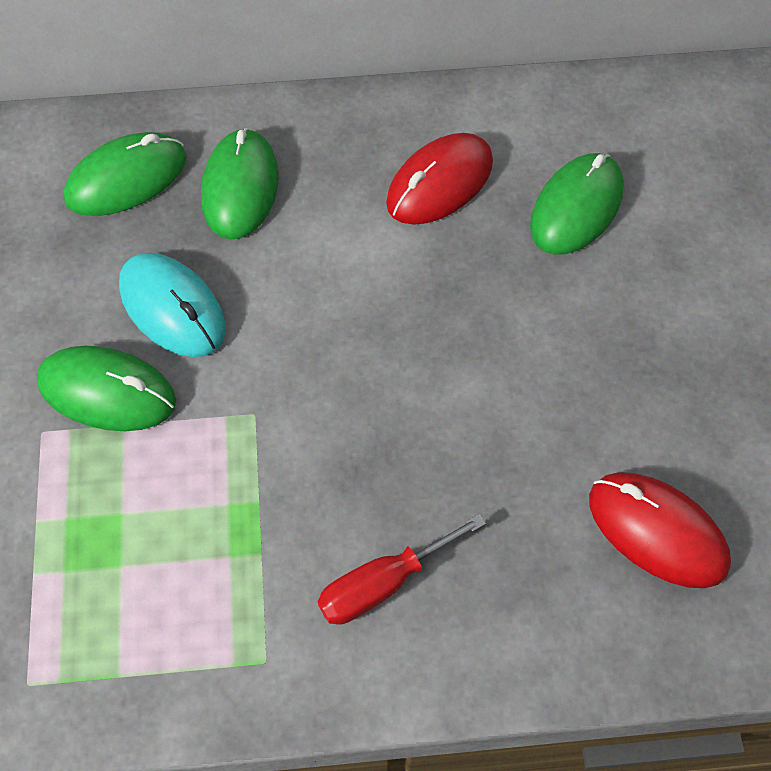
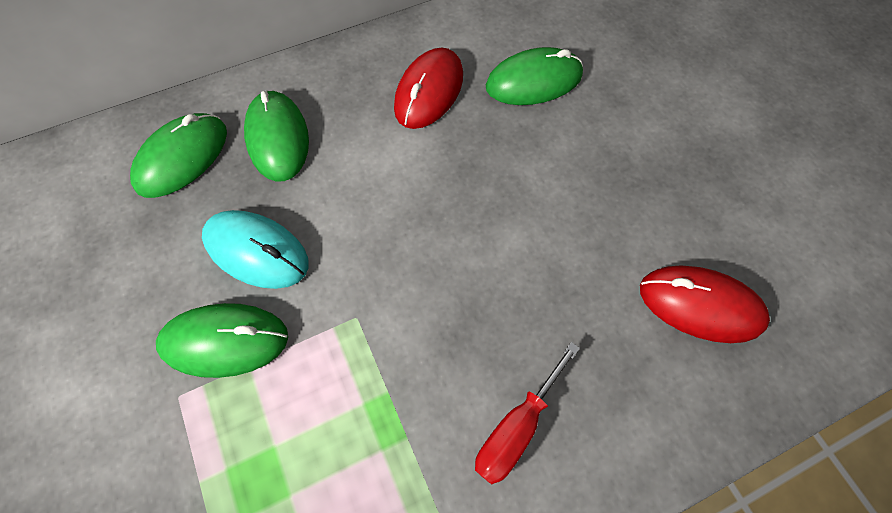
camera: 20 degrees left, 5 degrees up
green mouse [530,153,624,255] -> green mouse turned 60 degrees clockwise [486,47,583,105]

